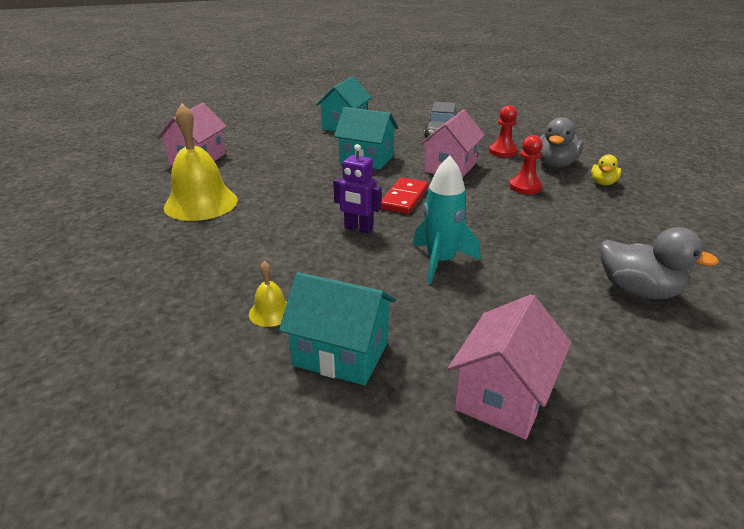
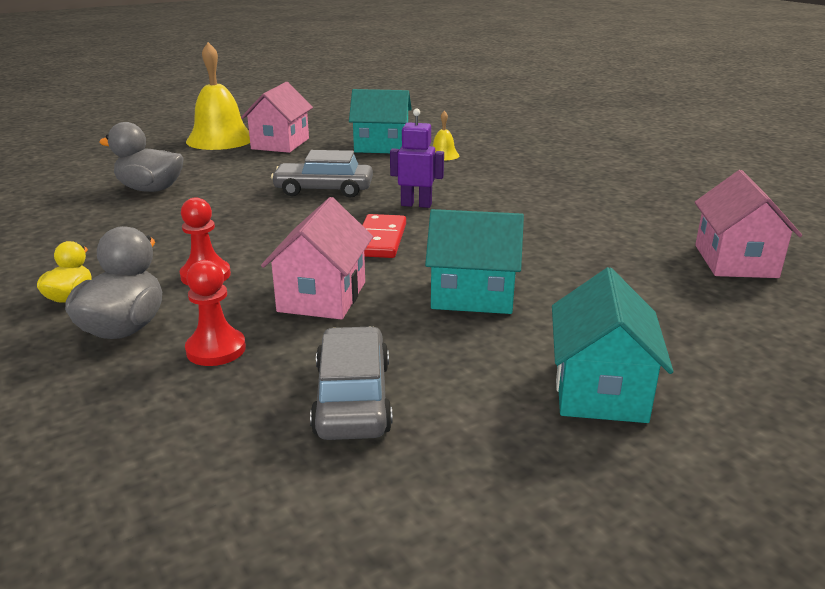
camera: 165 degrees right, 5 degrees down
yellow bell [164,104,238,221] -> yellow bell moved to [186,42,250,150]
turquoise rocket [413,155,480,284] -> grey car [271,150,373,198]

